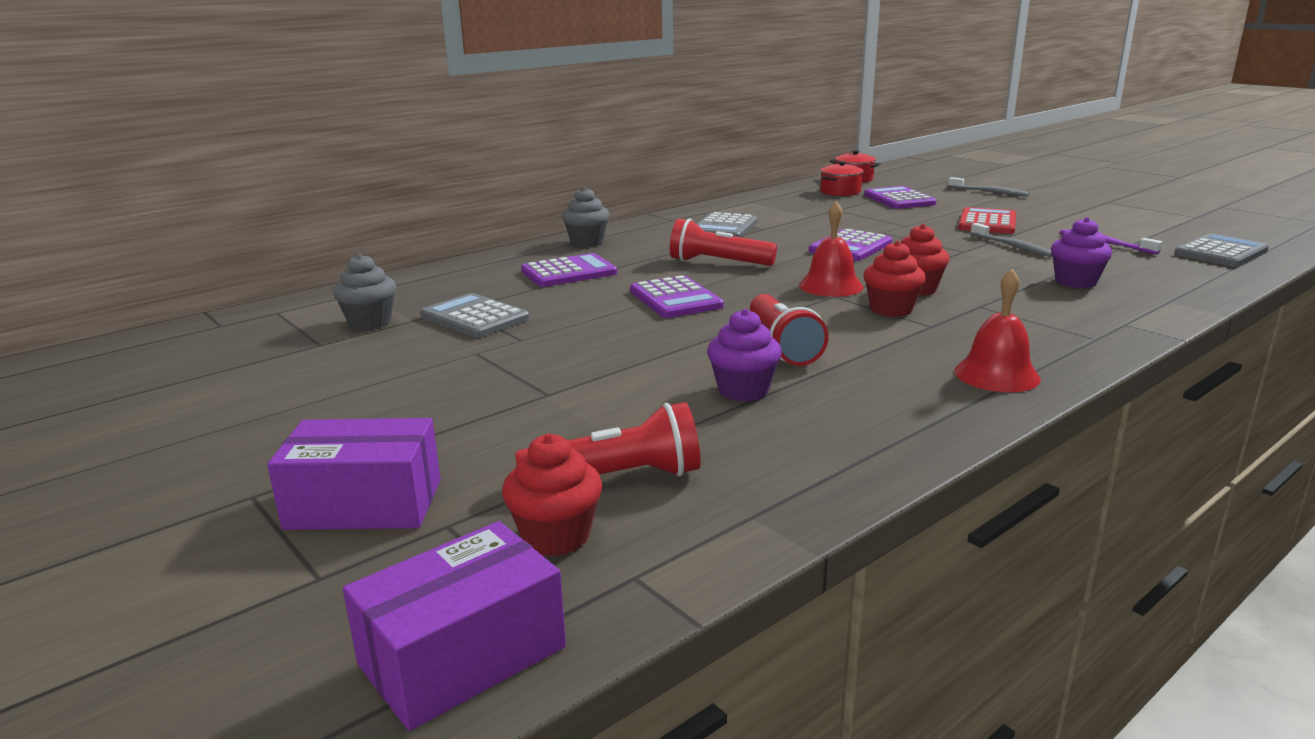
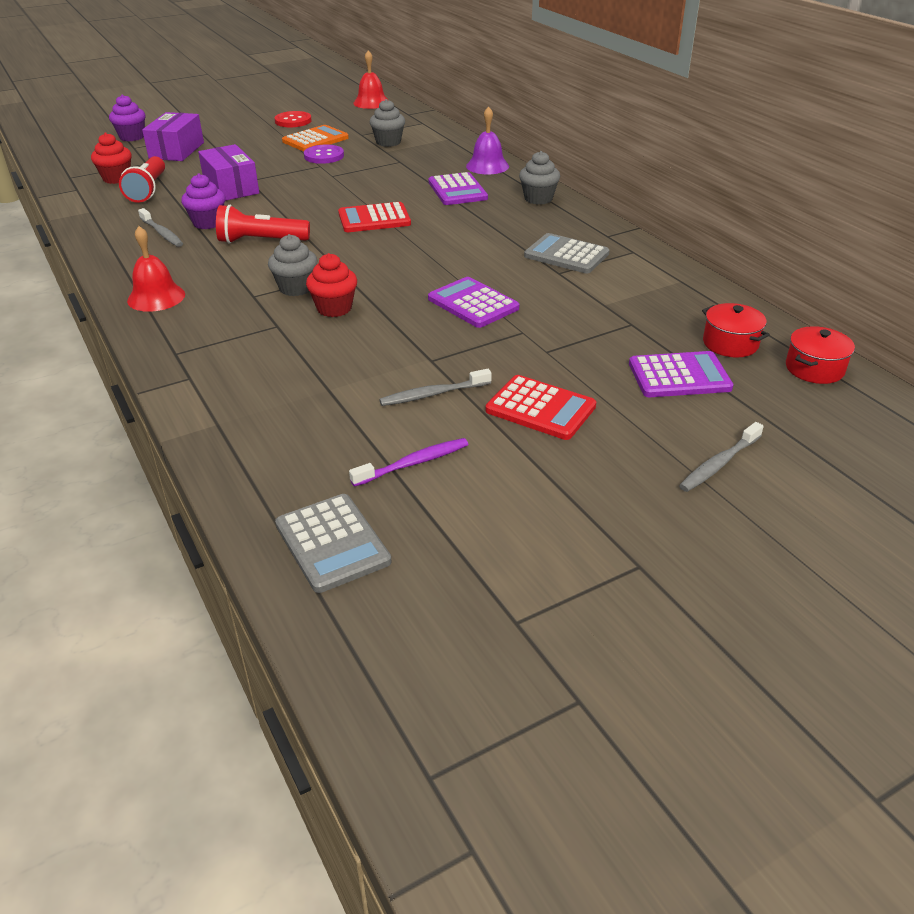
camera: 100 degrees right, 15 degrees up
purple box [343,521,566,731] -> purple box moved to [198,144,259,201]
grey calculator [420,293,529,338] -> none
purple calculator [630,275,724,318] -> red calculator [338,202,411,232]
red flashlight [670,218,777,266] -> none
red bell [799,201,863,297] -> red bell moved to [353,50,389,109]
red cupcake [863,241,926,317] -> grey cupcake [268,234,318,296]
purple cupcake [1051,217,1112,289] -> purple cupcake moved to [109,94,145,141]
none -> grey toothbrush [138,208,183,247]
none -> red button [274,111,311,127]
none -> orange calculator [282,125,349,152]
none -> purple button [304,145,344,164]
none -> purple bell [466,106,509,174]

